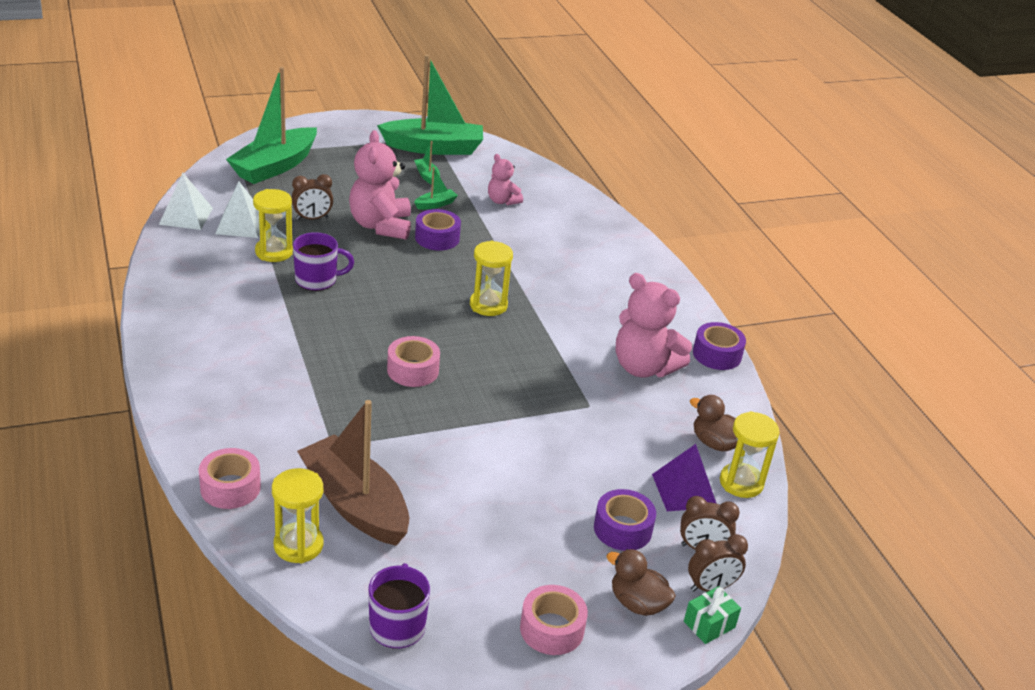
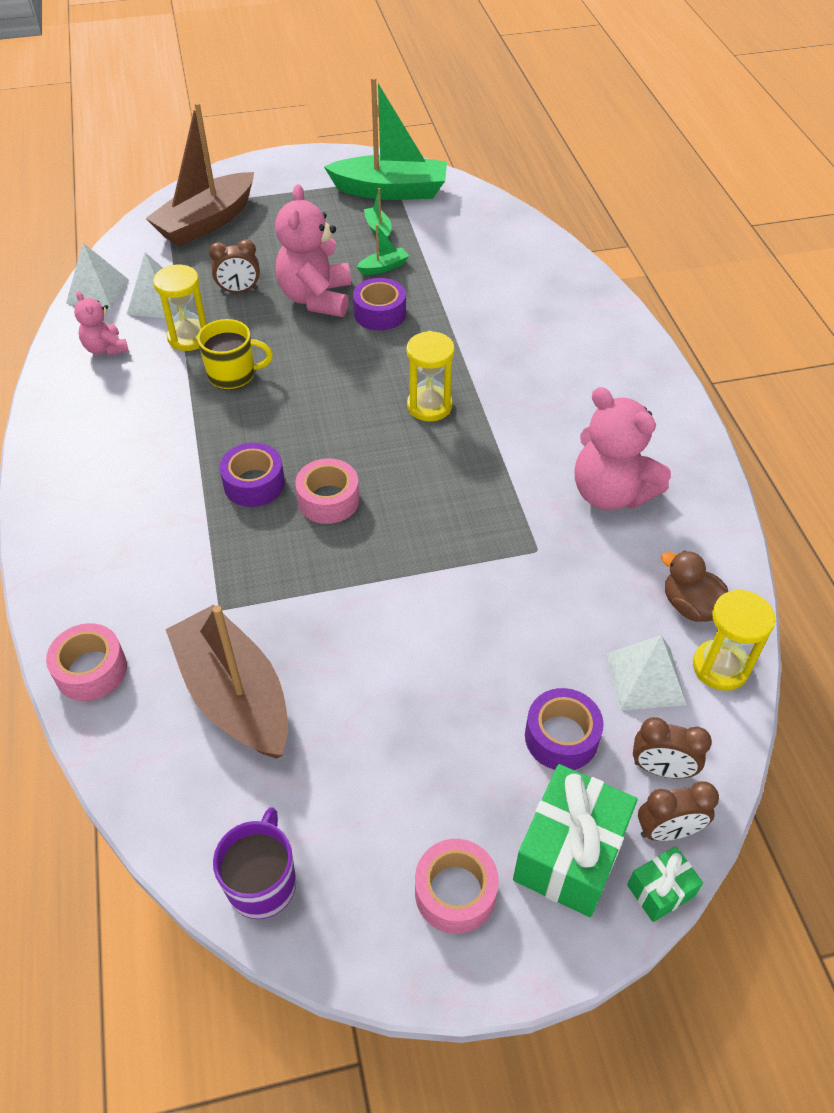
camera: 10 degrees right, 15 degrees up
green boat [226,67,317,184] -> brown boat [145,102,254,247]
yellow hourglass [272,468,323,564] -> none
purple mug [293,232,354,291] -> yellow mug [197,319,273,390]
pink teddy bear [488,154,523,205] -> pink teddy bear moved to [74,291,129,356]
brown duck [606,549,676,616] -> green gift [513,764,637,917]
purple pyramid [652,444,717,511] -> white pyramid [606,635,687,711]
purple tape [693,322,746,370] -> purple tape moved to [220,443,285,507]

